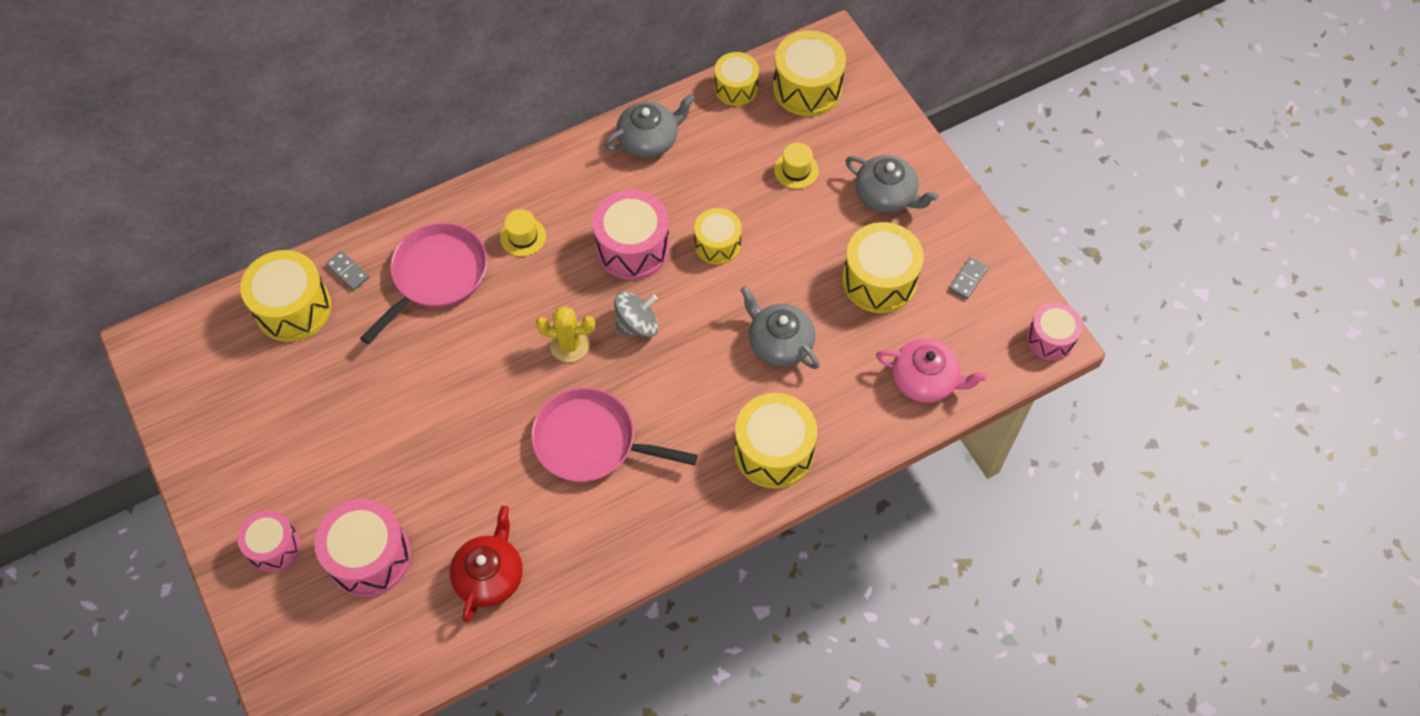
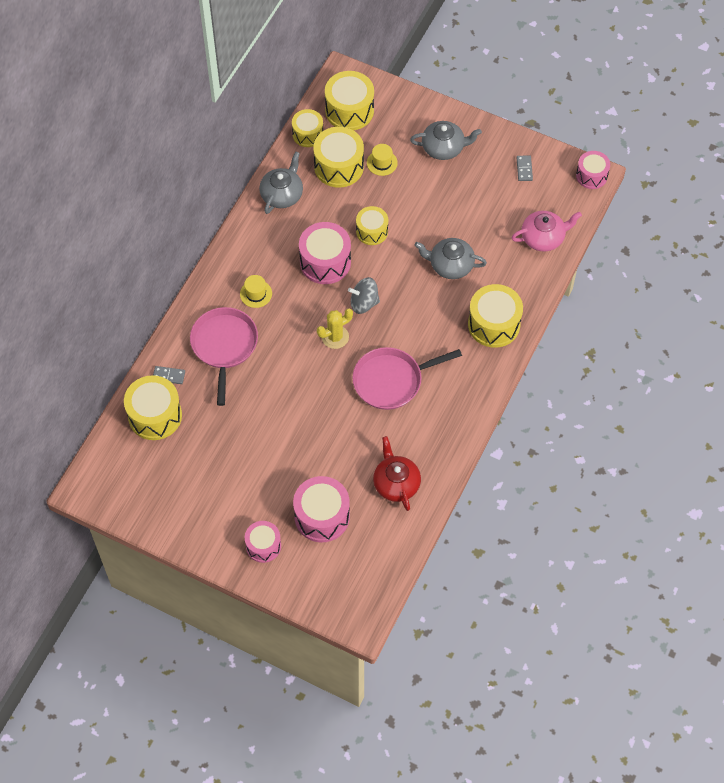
camera: 35 degrees left, 0 degrees up
grey spinning top [614,292,659,338] -> grey spinning top turned 120 degrees counterclockwise [348,277,380,314]
yellow drum [842,222,924,313] -> yellow drum moved to [313,127,364,187]

